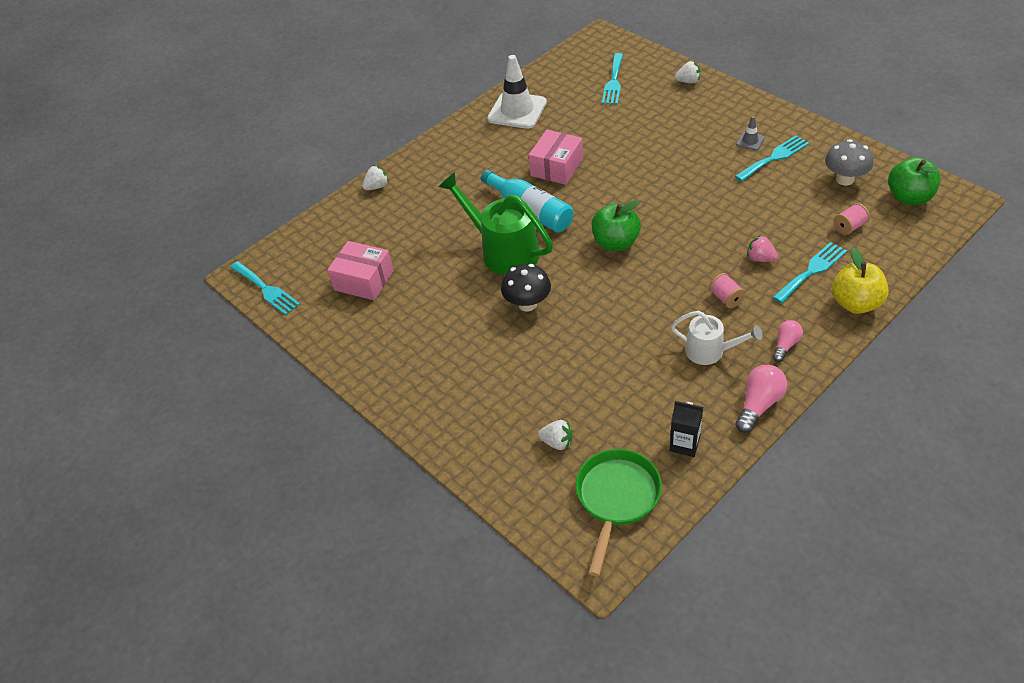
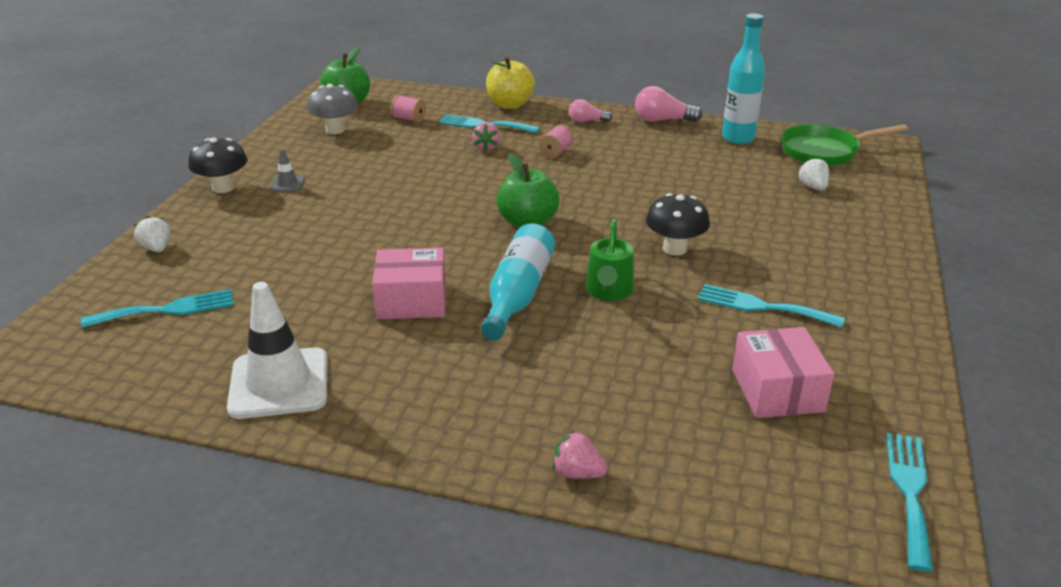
camera: 125 degrees left, 15 degrees down
white strawberry [362,165,389,190] -> pink strawberry [552,431,607,479]
green watering can [438,172,553,275] -> green watering can [586,219,634,301], size x0.59
black carton [670,401,703,457] -> turquoise bottle [722,13,765,144]
white watering can [671,311,763,365] -> none
turquoise fork [735,135,809,182] -> turquoise fork moved to [697,284,845,328]
none -> black mushroom [188,137,247,193]

